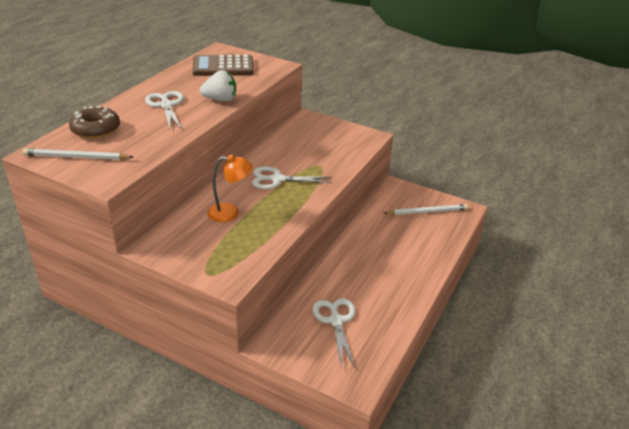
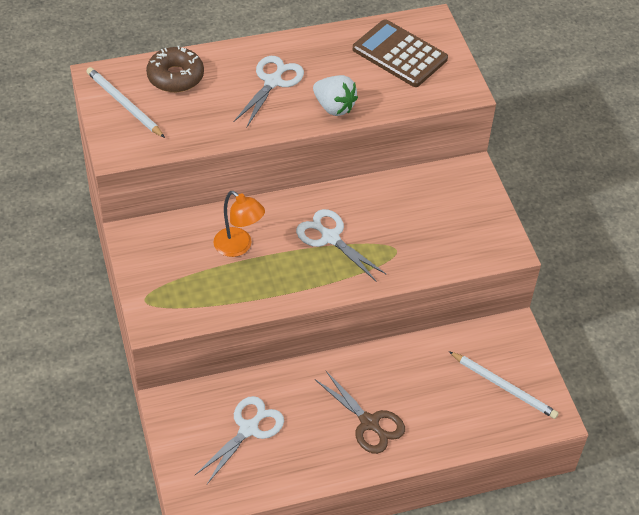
camera: 45 degrees right, 15 degrees up
none -> brown scissors [315,371,405,454]

